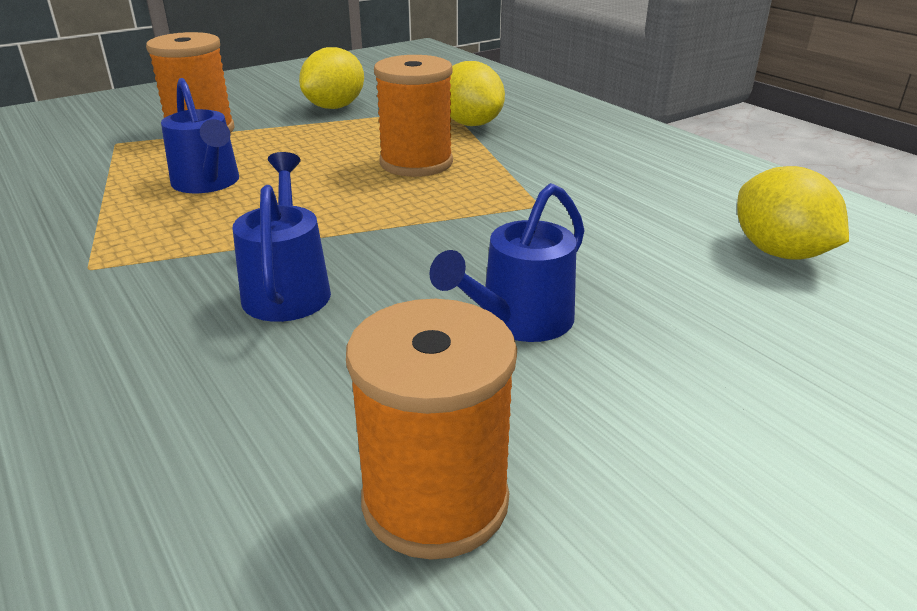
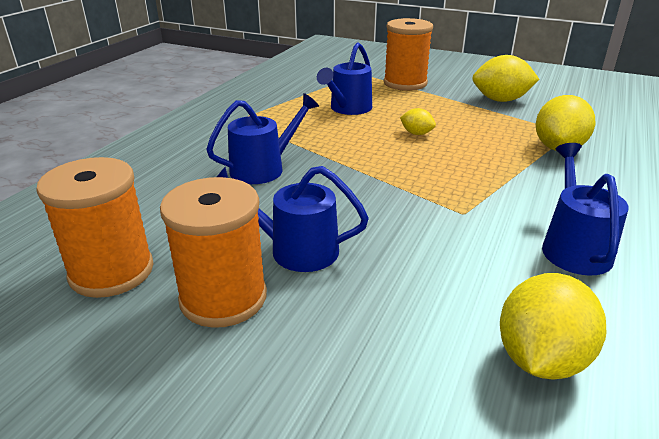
camera: 60 degrees right, 0 degrees up
orange spool [374,55,453,177] -> orange spool moved to [160,177,267,328]
none -> yellow lemon [400,108,436,135]
none -> blue watering can [542,143,629,275]

